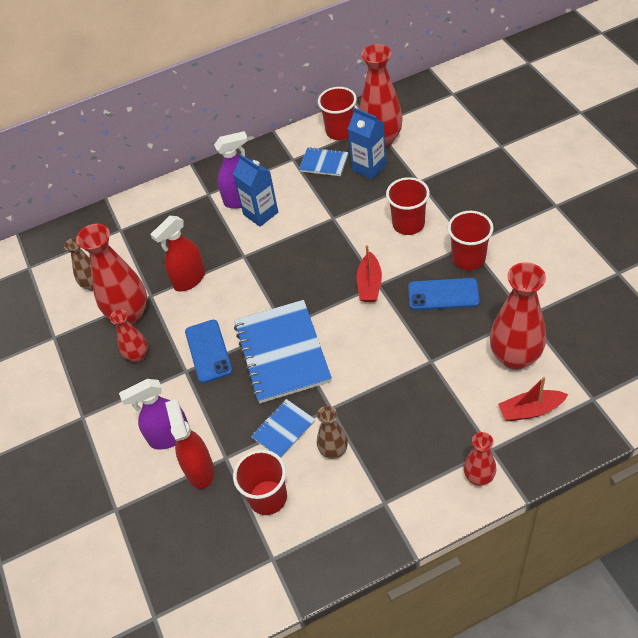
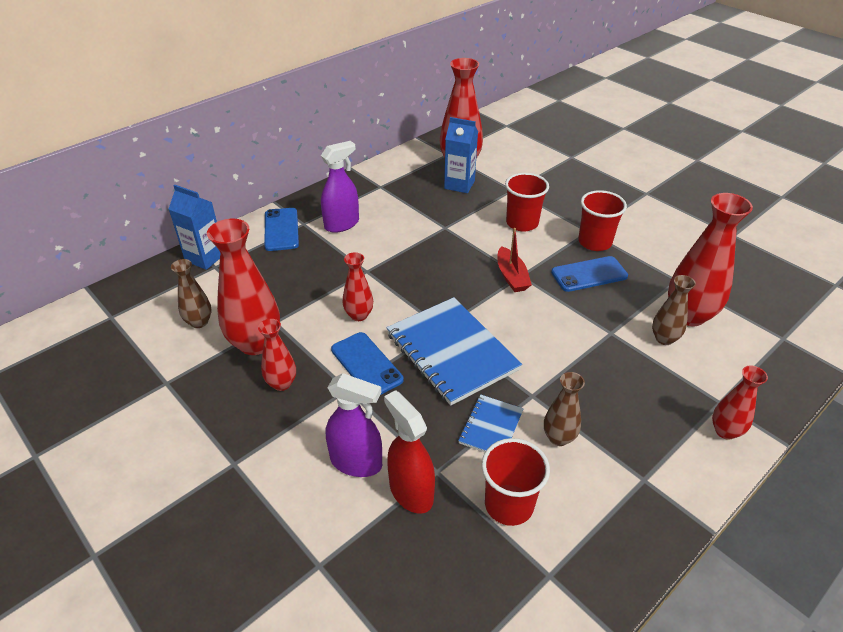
camera: 25 degrees left, 10 degrees down
purple spray bottle [119,379,190,450] -> purple spray bottle turned 120 degrees counterclockwise [326,373,382,477]
red spray bottle [150,216,205,292] -> none
blue carton [233,154,278,227] -> blue carton moved to [169,185,221,270]
blue notebook [299,147,348,176] -> none
red cup [318,87,357,140] -> none
red boat [498,377,568,421] -> none
none -> blue phone [265,208,299,251]
none -> red vase [343,252,373,321]
none -> brown vase [652,275,696,345]

